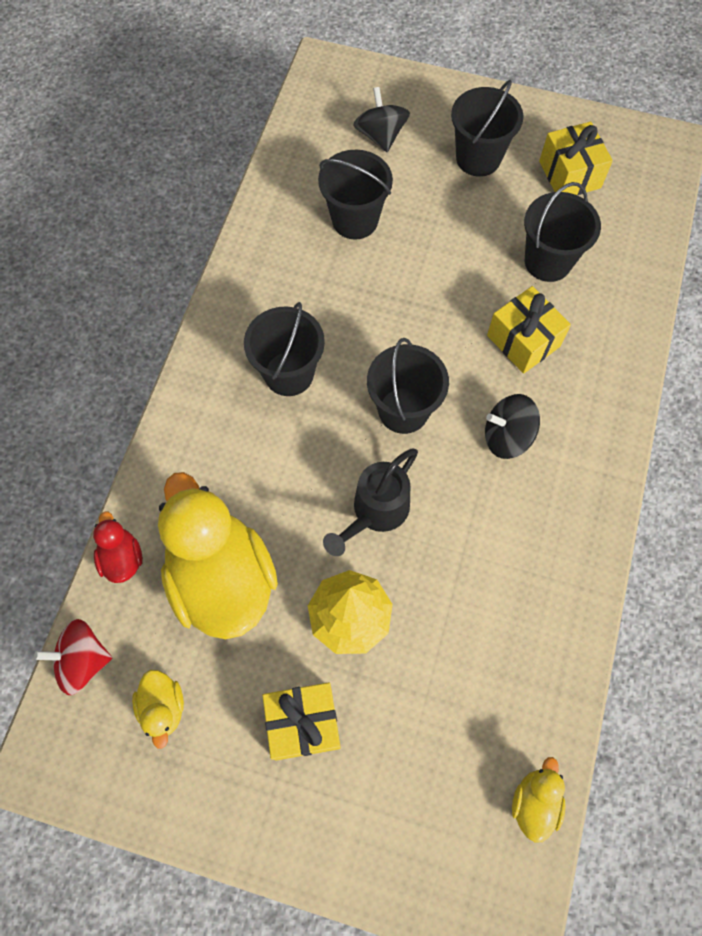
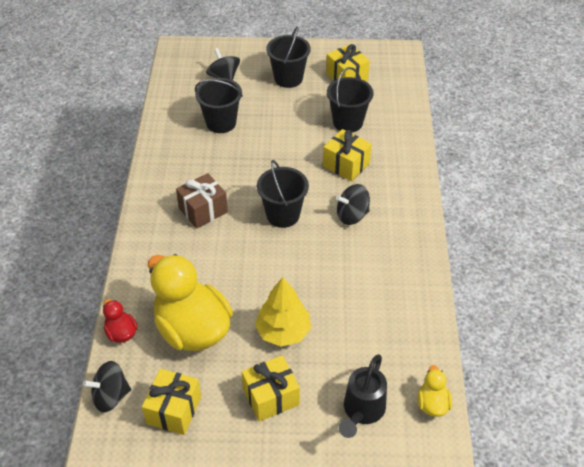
camera: 15 degrees left, 20 degrees down
red spinning top [34,619,112,695] -> black spinning top [83,361,131,412]
yellow duck [132,670,184,749] -> yellow gift [142,369,201,435]
black bucket [244,302,325,396] -> brown gift [176,173,228,229]
black watering can [323,449,418,556] -> black watering can moved to [339,354,387,438]

